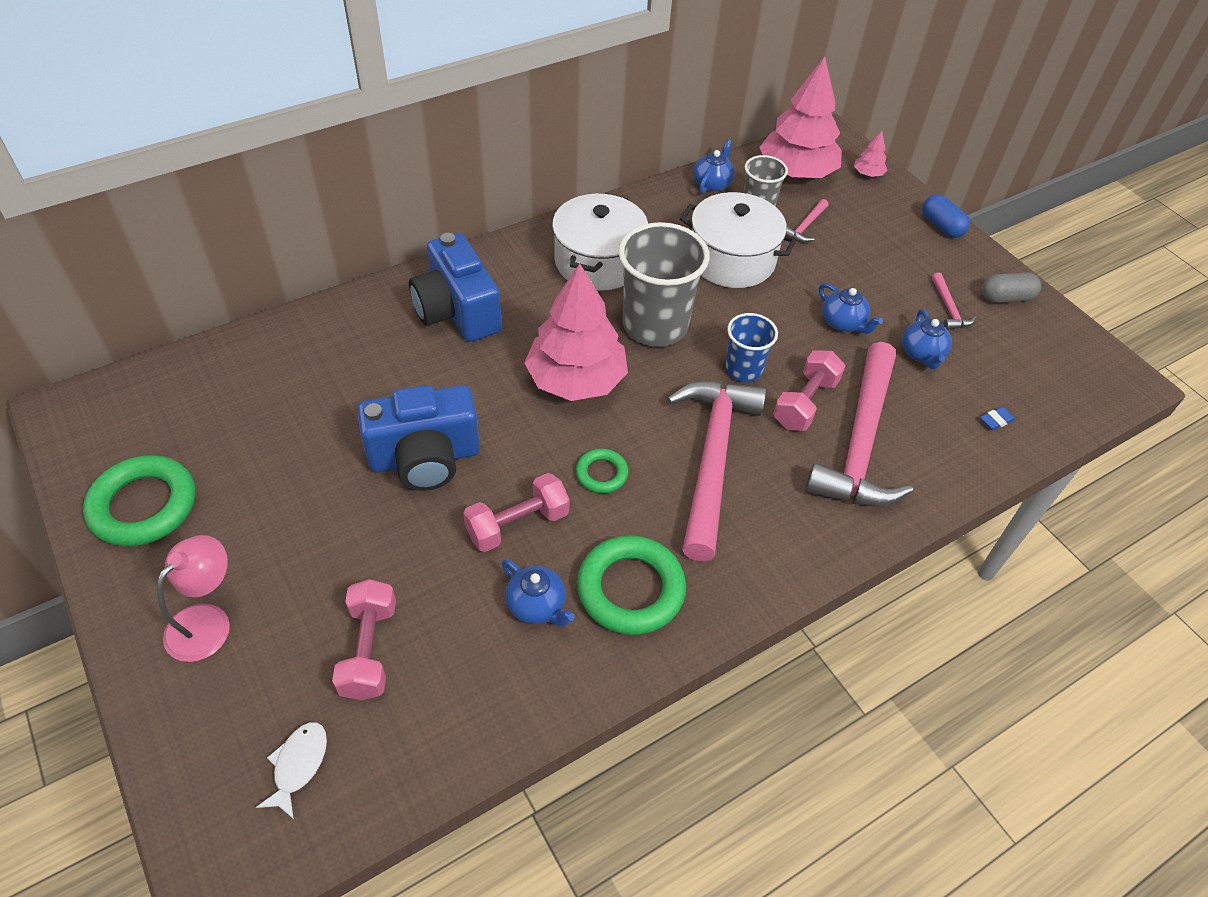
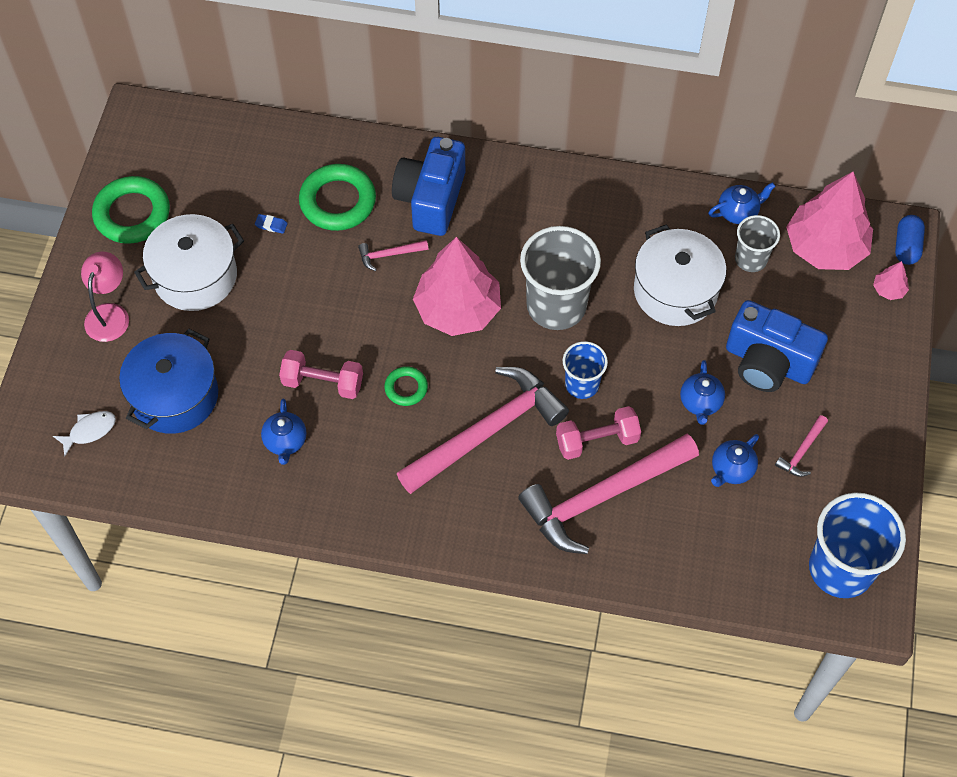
camera: 45 degrees right, 10 degrees up
pink lamp [157,535,230,662] -> pink lamp turned 60 degrees counterclockwise [81,252,129,342]
pink dumbbell [332,579,396,701] -> blue pot [119,329,218,434]
blue camera [357,385,480,491] -> blue camera moved to [726,300,828,392]
white pot [552,193,648,291] -> white pot moved to [134,214,244,311]
green ring [577,535,686,635] -> green ring moved to [299,164,376,231]
pink hammer [786,199,829,243] -> pink hammer moved to [358,240,428,271]
blue capsule [922,194,970,238] -> blue capsule moved to [895,215,925,265]
blue eraser [980,407,1015,430] -> blue eraser moved to [255,214,288,234]
grey capsule [982,272,1041,303] -> none
none -> blue cup [809,493,906,598]

